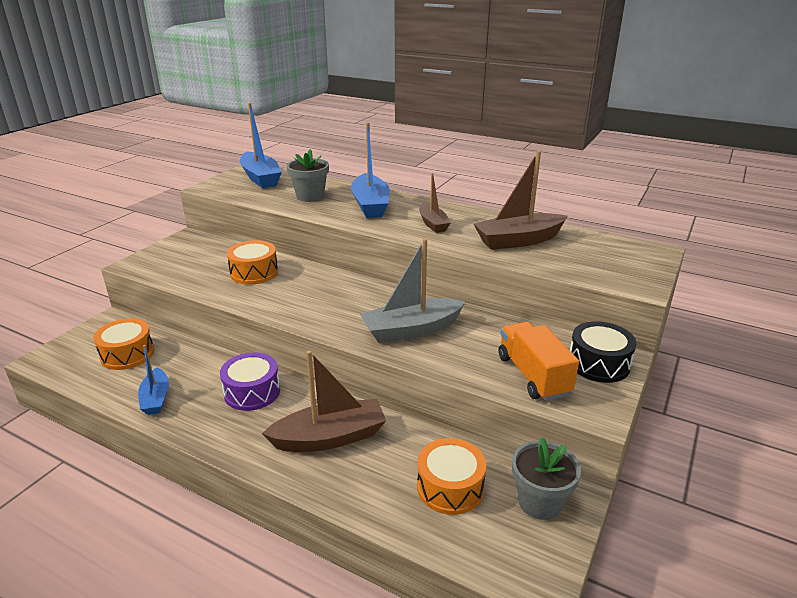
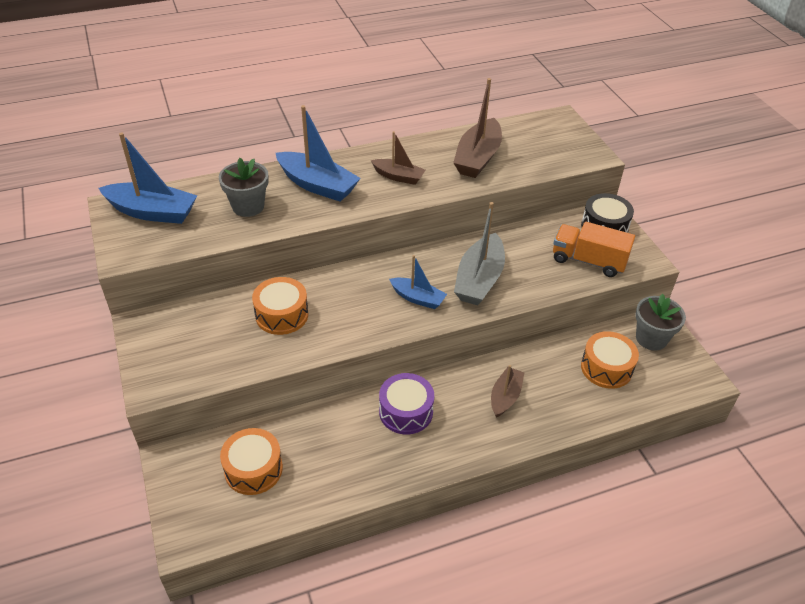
camera: 50 degrees left, 15 degrees up
blue boat [138,345,169,415] -> blue boat moved to [389,255,447,309]
brown boat [262,351,386,452] -> brown boat [491,365,524,418], size x0.60

